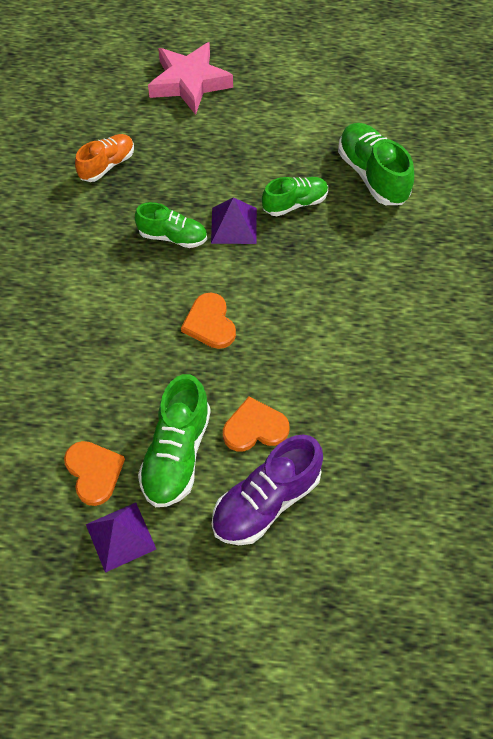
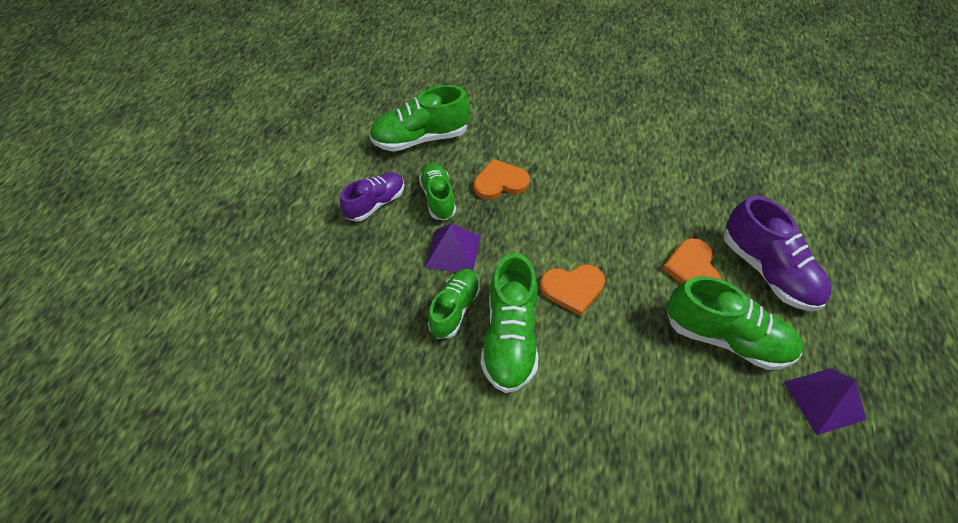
camera: 80 degrees left, 5 degrees down
orange heart [64,441,125,506] -> orange heart moved to [474,159,530,200]
orange shoe [75,134,134,182] -> none
pink star [148,42,233,115] -> none
none -> purple shoe [340,172,404,222]
none -> green shoe [481,253,539,393]

